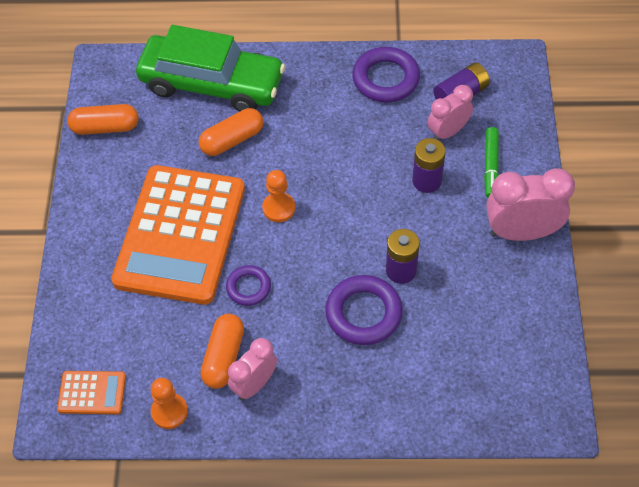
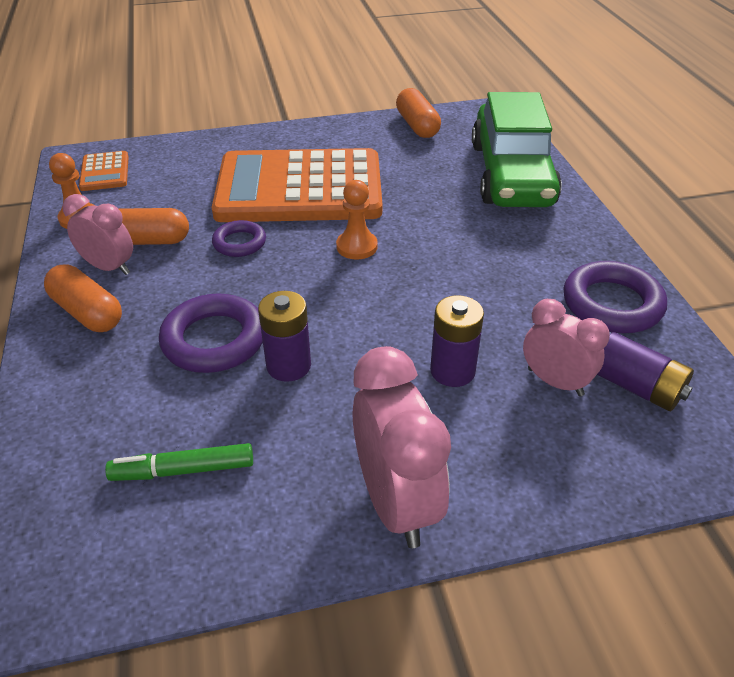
camera: 75 degrees right, 15 degrees down
orange capsule [199,108,264,156] -> orange capsule moved to [44,264,122,332]
green marker [484,127,499,198] -> green marker moved to [105,443,253,481]

